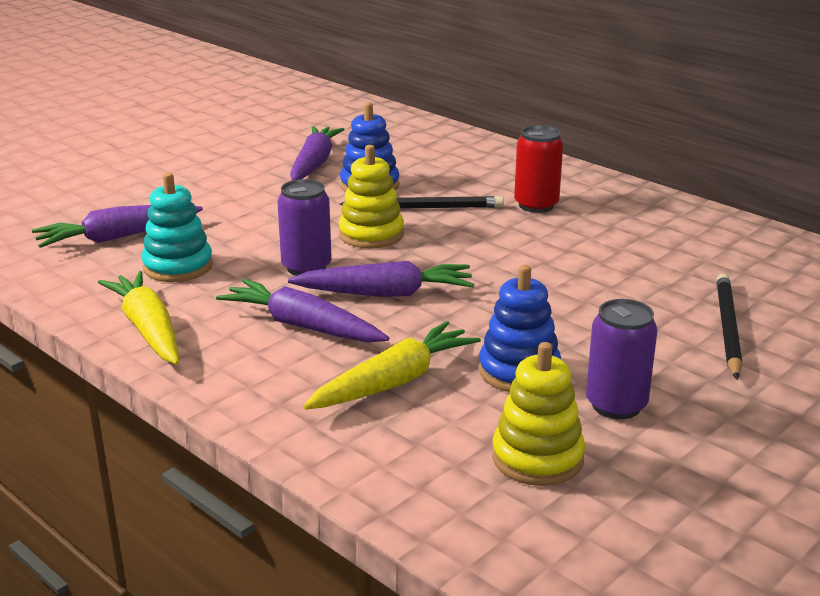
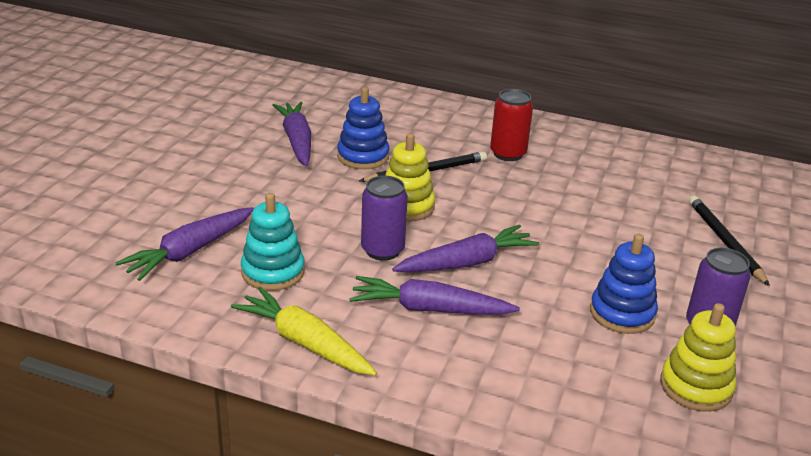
camera: 25 degrees left, 5 degrees up
yellow carrot [303,321,481,410] -> none

